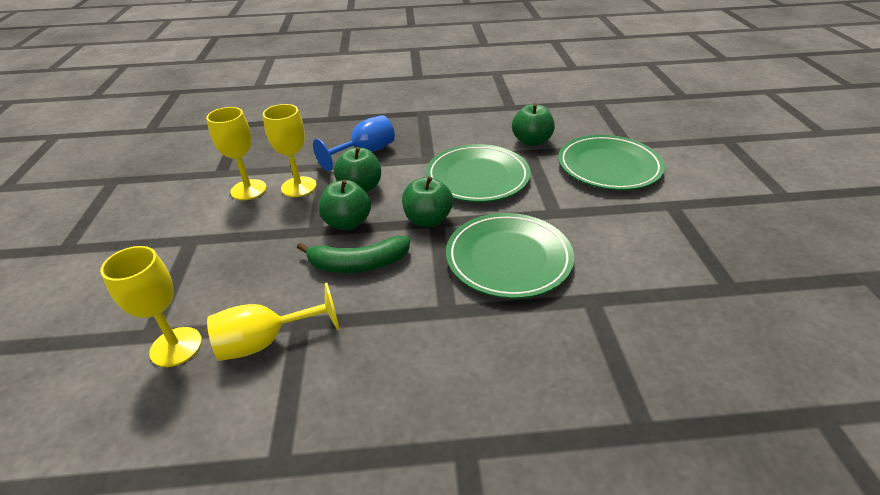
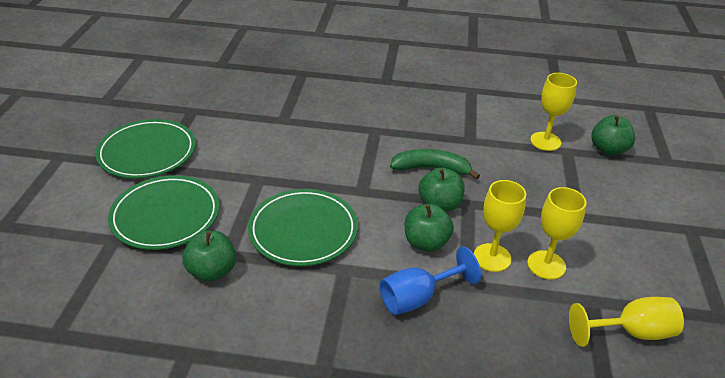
camera: 170 degrees left, 0 degrees up
yellow goblet [207,283,339,361] -> yellow goblet moved to [569,297,684,347]
green apple [402,176,453,227] -> green apple moved to [592,115,635,155]
green plate [446,213,574,299] -> green plate moved to [95,119,196,179]

